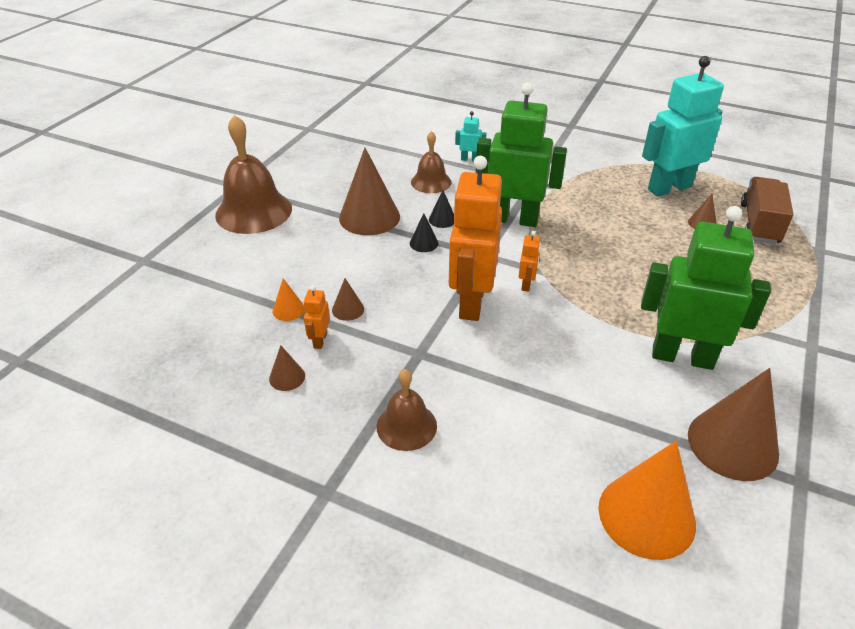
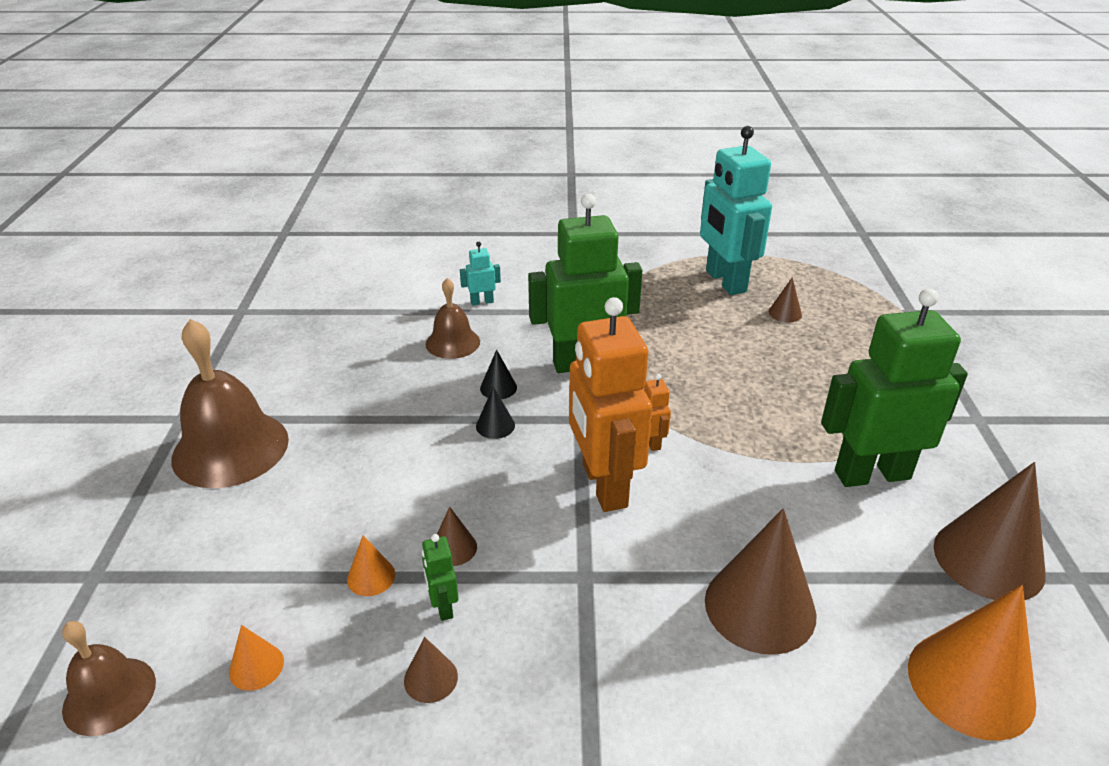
camera: 25 degrees left, 5 degrees down
orange robot [304,286,330,349] -> green robot [422,534,459,621]
brown cone [339,148,400,235] -> brown cone moved to [705,508,816,655]
brown bell [377,369,437,451] -> brown bell moved to [62,621,156,736]
turquoise robot [642,56,724,197] -> turquoise robot turned 60 degrees counterclockwise [700,126,772,295]
brown truck [741,177,794,244] -> none
none -> orange cone [229,625,284,691]

